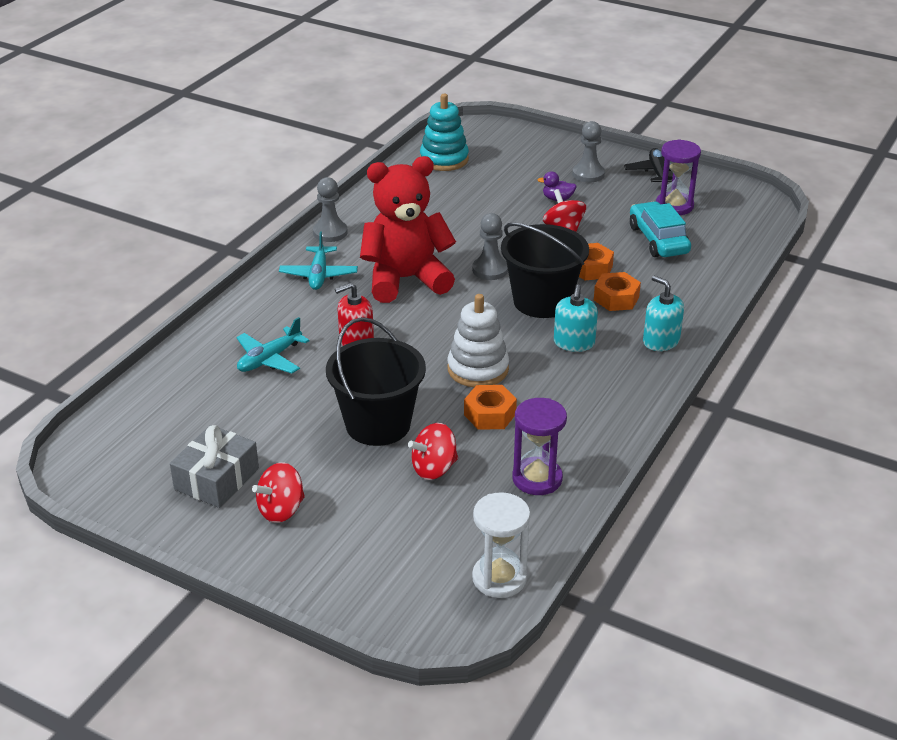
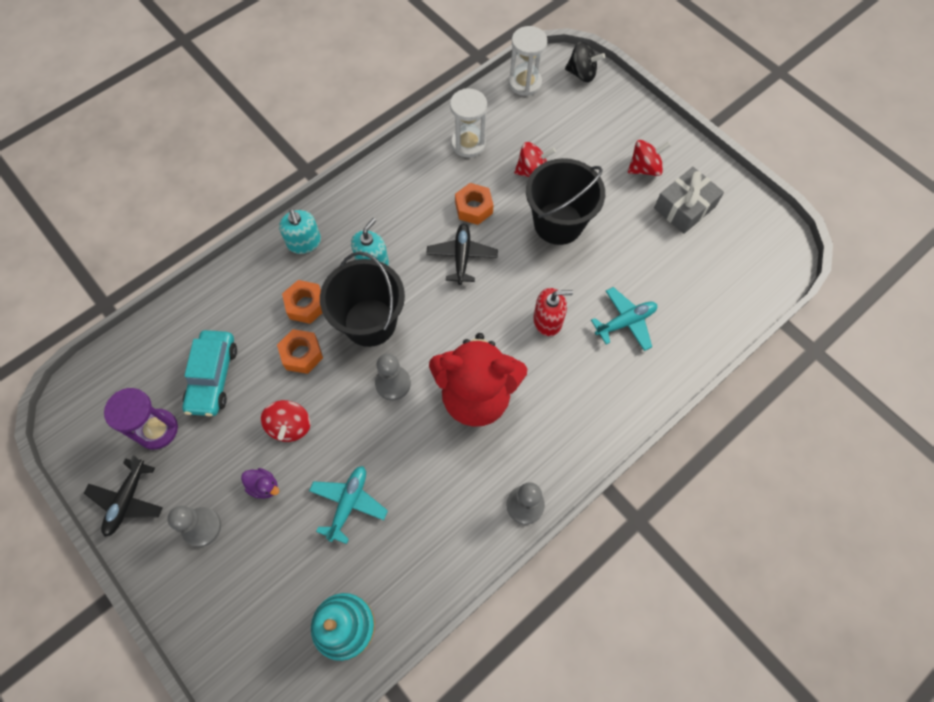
camera: 160 degrees left, 30 degrees up
turquoise plane [279,232,358,290] -> turquoise plane moved to [309,466,388,544]
white stacking toy [447,294,509,387] -> black plane [426,224,498,285]
purple hourglass [512,398,567,495] -> white hourglass [450,88,487,158]
none -> black spinning top [565,42,605,82]

